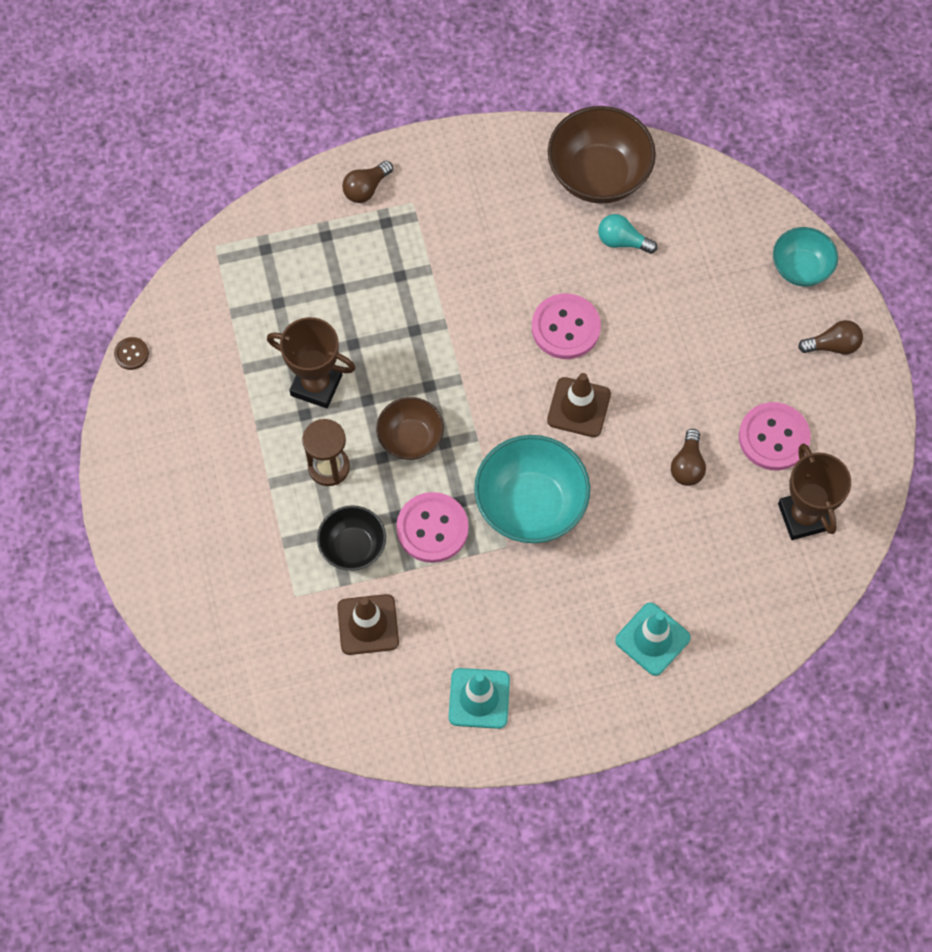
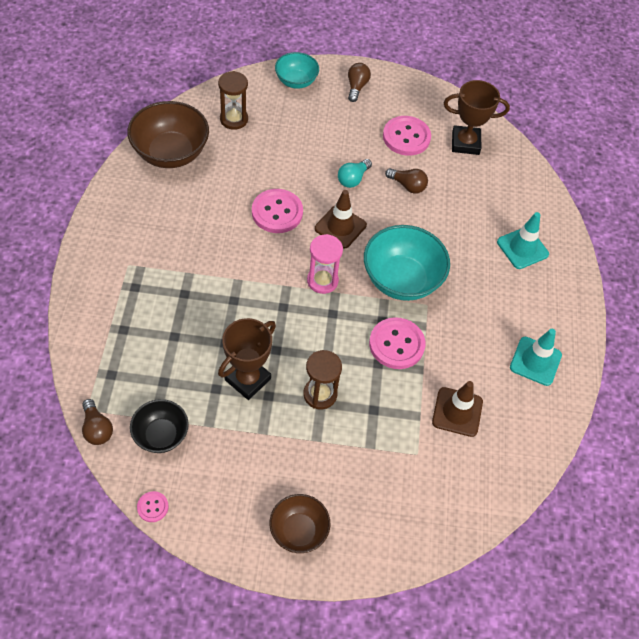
camera: 75 degrees left, 10 degrees down
brown button [114,337,149,370] -> pink button [137,491,169,522]
black bowl [317,505,386,571] -> black bowl moved to [130,399,189,453]
brown light bulb [342,161,393,203] -> brown light bulb moved to [82,399,113,445]
brown bowl [376,397,444,460] -> brown bowl moved to [270,494,330,553]
turquoise light bulb [598,214,657,254] -> turquoise light bulb moved to [338,159,372,188]
none -> brown hourglass [218,71,248,130]
none -> pink hourglass [307,234,343,294]

